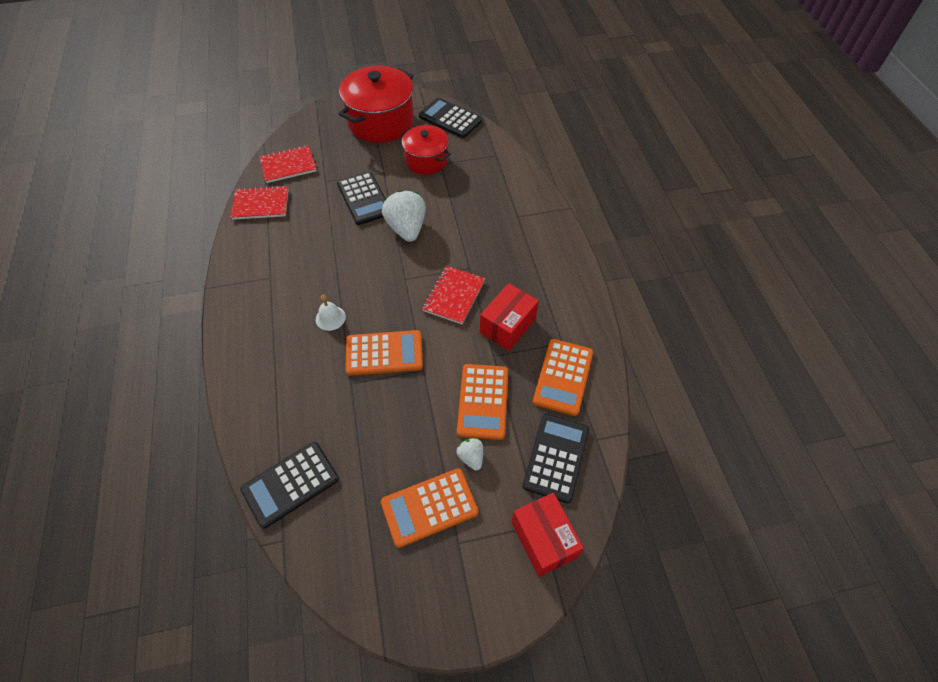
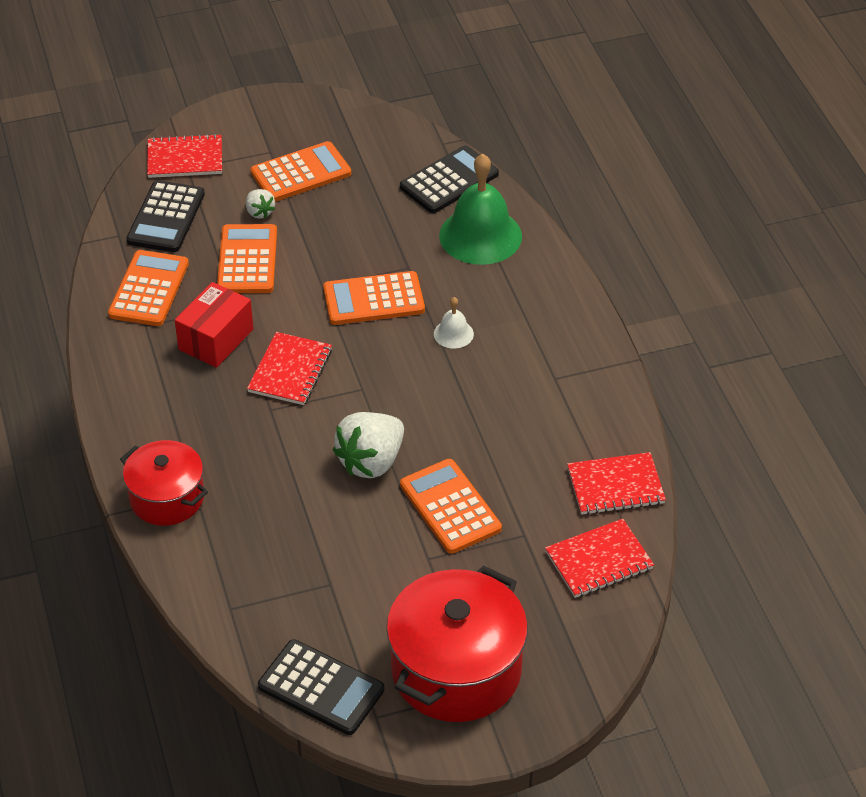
camera: 175 degrees right, 10 degrees down
black calculator [337,171,385,225] -> orange calculator [400,459,502,554]
white strawberry [382,190,426,242] -> white strawberry turned 60 degrees clockwise [333,412,404,478]
red pot [401,125,451,175] -> red pot moved to [120,440,208,526]
red box [512,493,584,577] -> red notebook [147,134,222,178]
none -> green bell [439,153,522,265]

